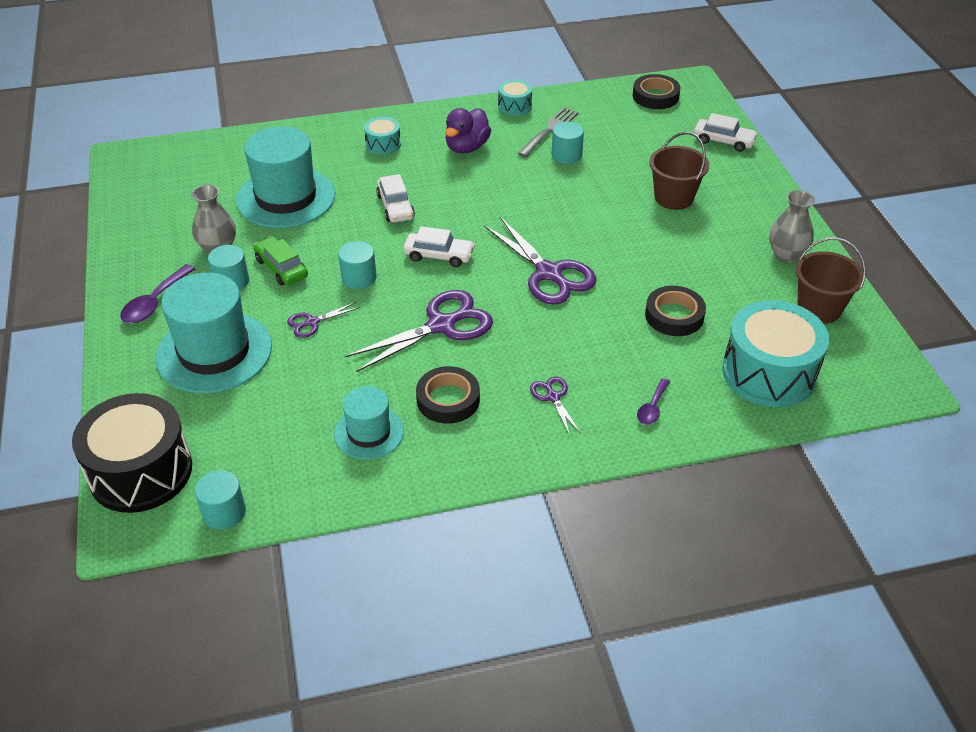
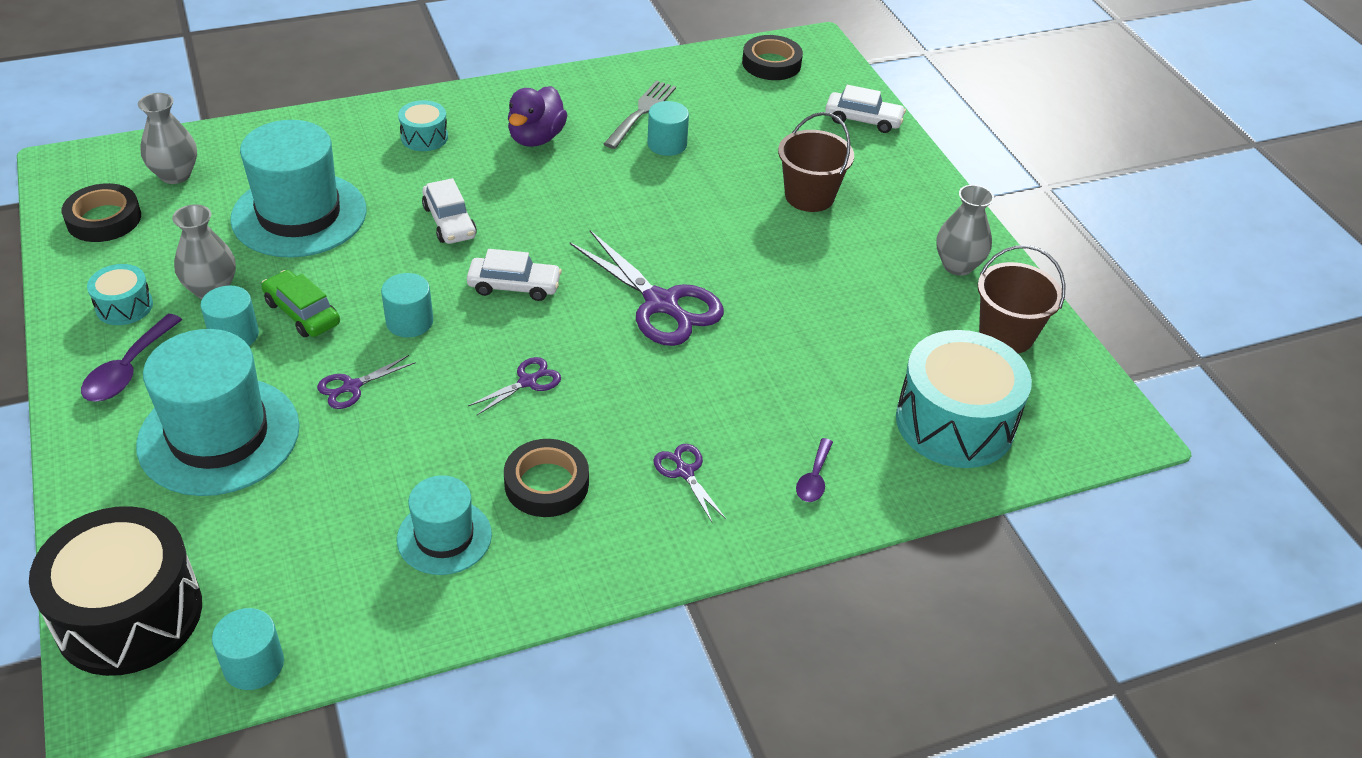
camera: 10 degrees left, 0 degrees up
purple scissors [345,290,493,372] -> purple scissors [468,357,561,416], size x0.49
turquoise drum [498,79,532,116] -> turquoise drum moved to [87,264,153,325]
black tape [645,286,706,336] -> black tape moved to [62,183,141,242]
none -> grey vase [138,93,197,184]

